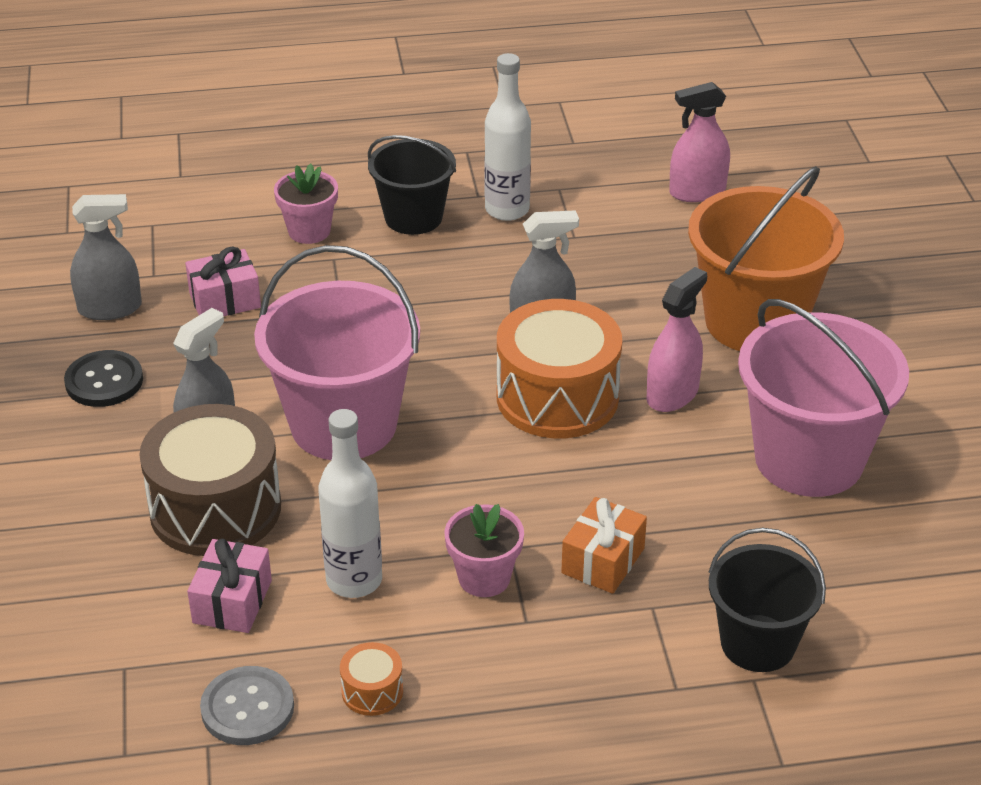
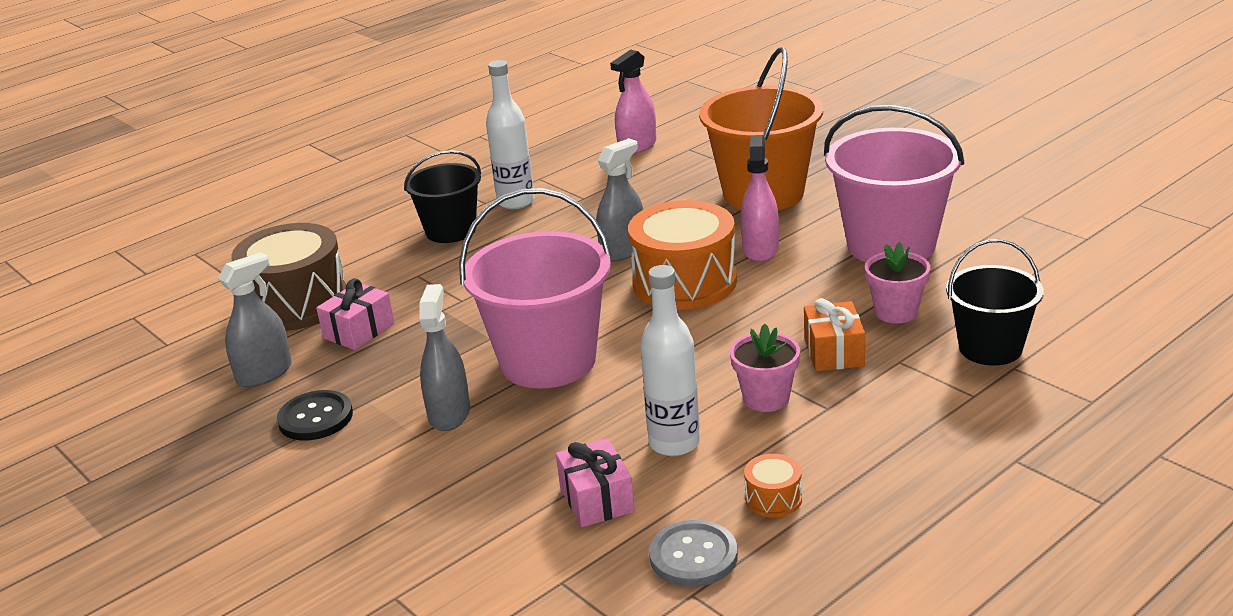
camera: 30 degrees left, 10 degrees down
brown drum [139,404,281,556] -> brown drum moved to [232,223,346,331]
pink flower pot [274,164,338,244] -> pink flower pot moved to [865,242,930,323]

